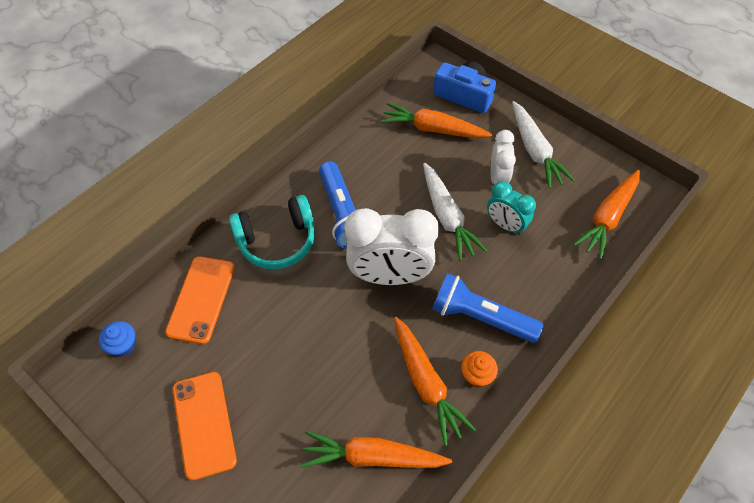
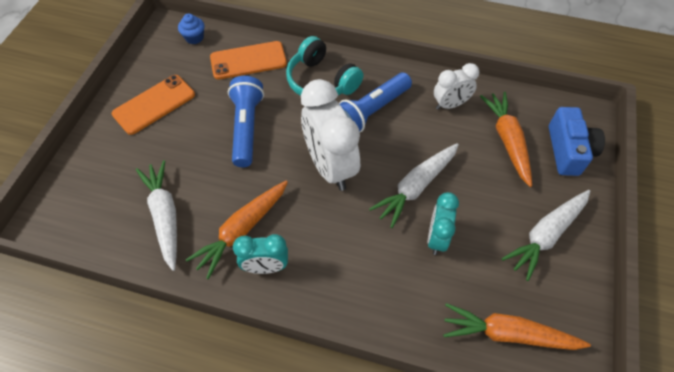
camera: 65 degrees right, 0 degrees up
orange carrot [301,431,452,468] -> white carrot [136,160,177,271]
blue flashlight [432,273,543,343] -> blue flashlight moved to [228,76,264,167]
orange cupcake [461,351,498,387] -> turquoise clock [233,234,288,274]
white clock [490,130,516,184] -> white clock moved to [434,63,479,110]

